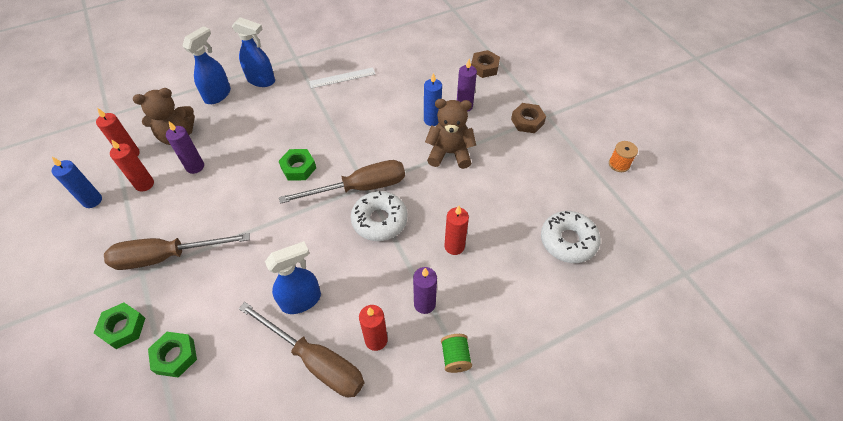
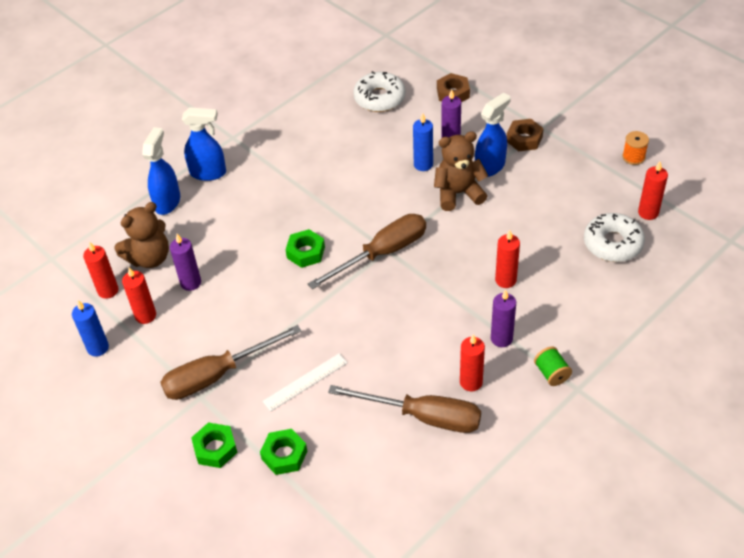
camera: 15 degrees left, 5 degrees down
blue spray bottle [265,241,321,314] -> blue spray bottle moved to [475,92,511,177]
white ruler [309,67,375,88] -> white ruler moved to [262,353,348,411]
white donut [351,191,407,241] -> white donut moved to [353,71,406,112]
none -> red candle [638,161,668,220]

